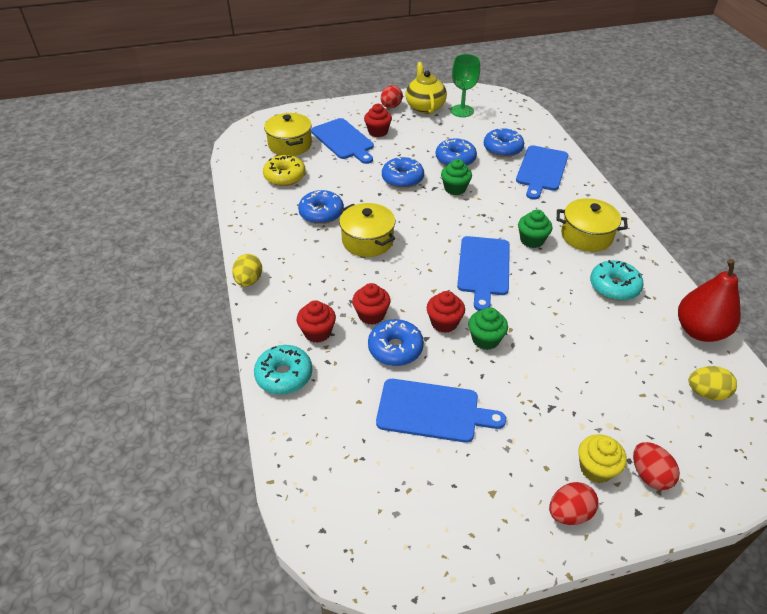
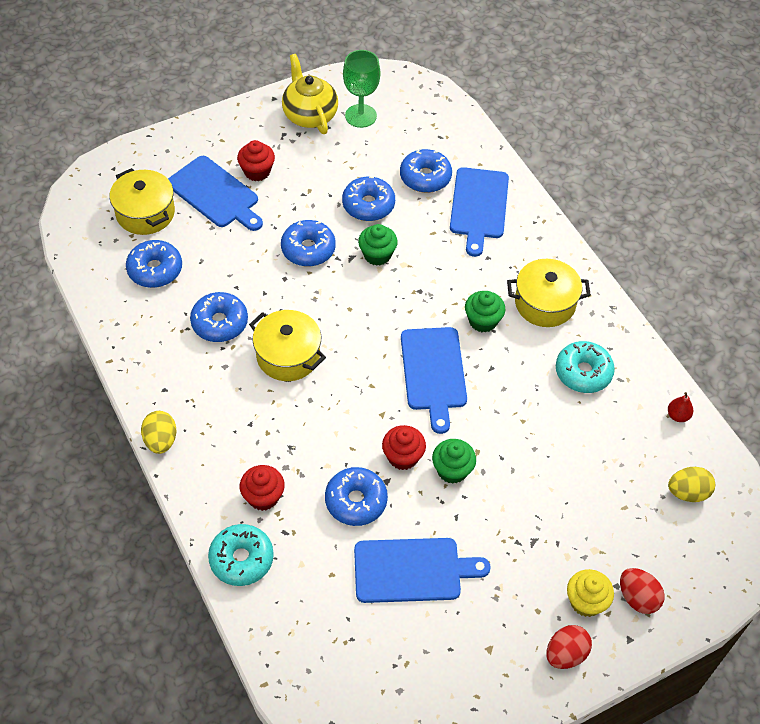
camera: 15 degrees left, 10 degrees up
yellow donut [263,155,306,186] -> blue donut [126,240,182,288]
red cupcake [352,283,390,325] -> none
red egg [381,85,403,108] -> none
red pear [678,259,741,342] -> red pear [668,392,693,422], size x0.41

